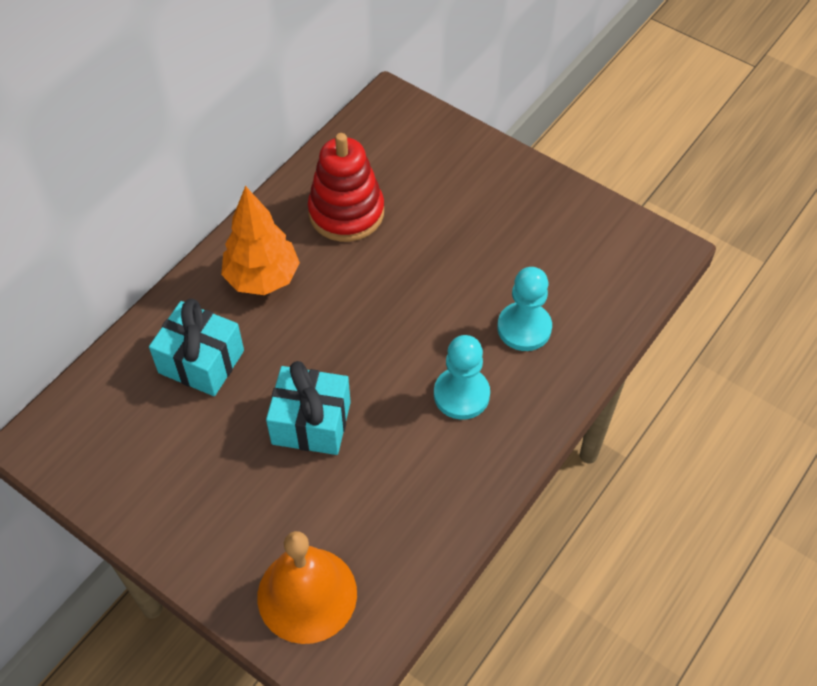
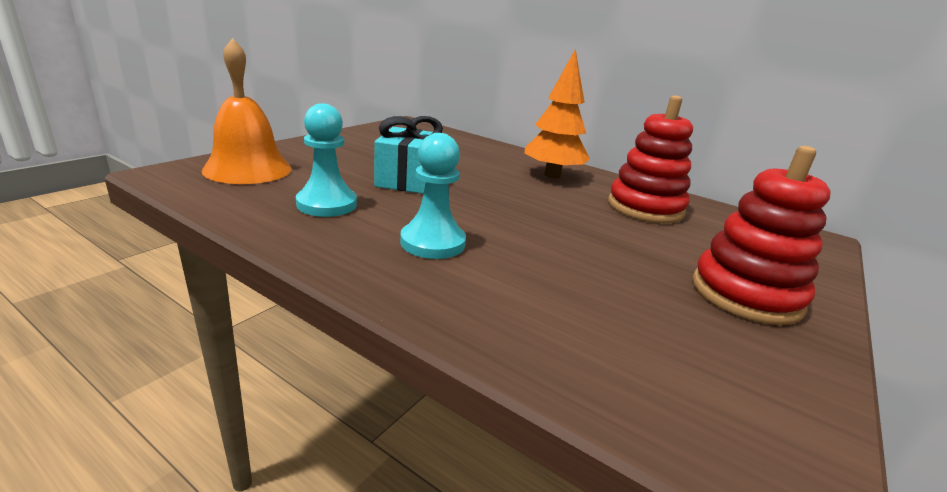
camera: 85 degrees right, 30 degrees down
turquoise gift [149,299,244,396] -> none
turquoise pawn [497,267,552,351] -> turquoise pawn moved to [296,103,357,217]
none -> red stacking toy [693,146,831,325]

